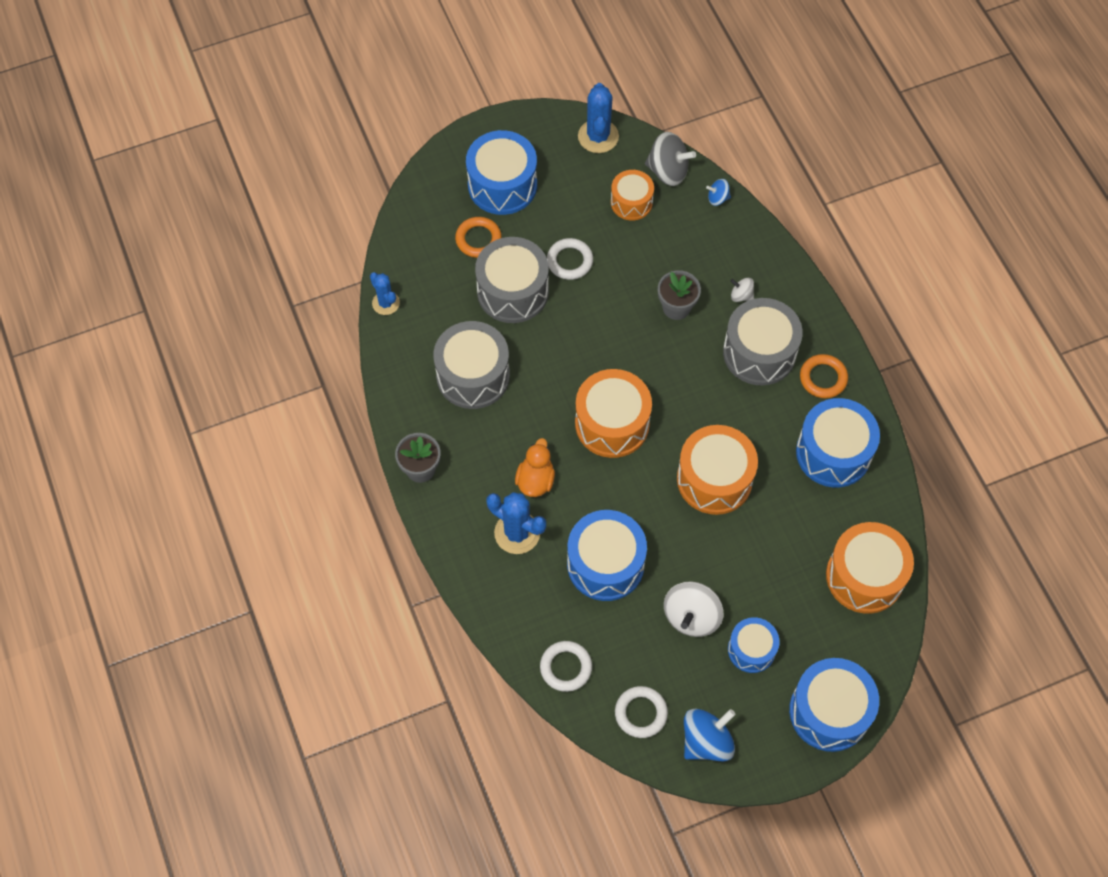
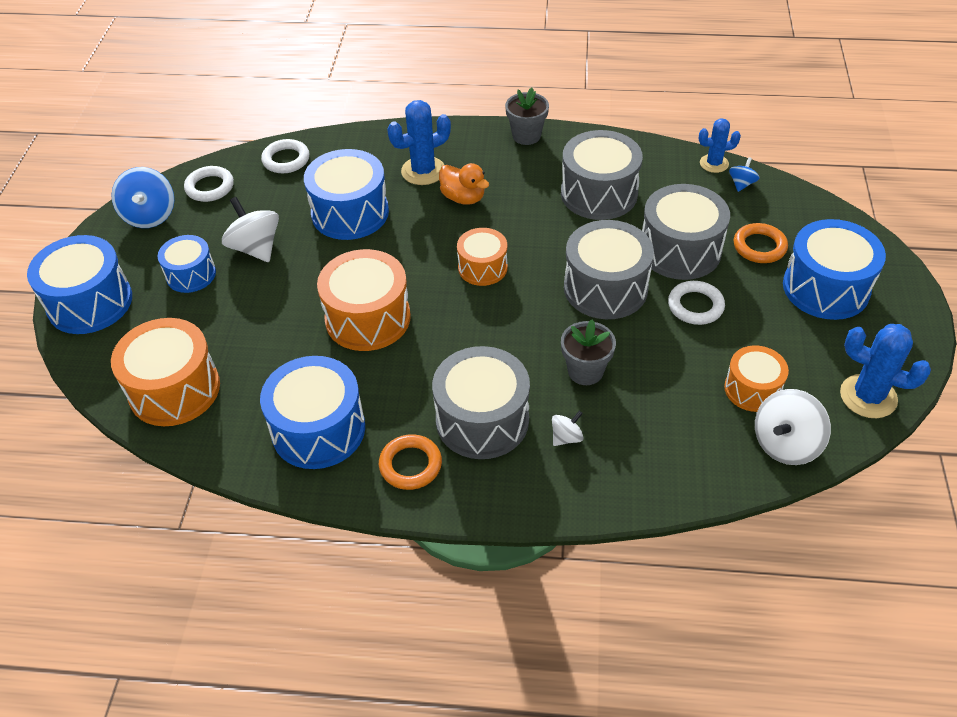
camera: 120 degrees right, 15 degrees down
orange drum [575,369,652,458] -> orange drum [457,228,508,286], size x0.60
grey spinning top [645,132,696,186] -> white spinning top [755,389,831,465]
blue spinning top [706,179,731,206] -> blue spinning top moved to [729,157,760,192]
none -> grey drum [564,220,654,319]

